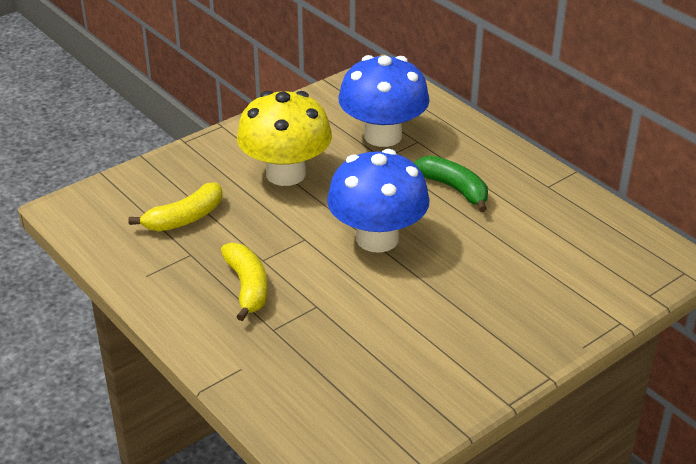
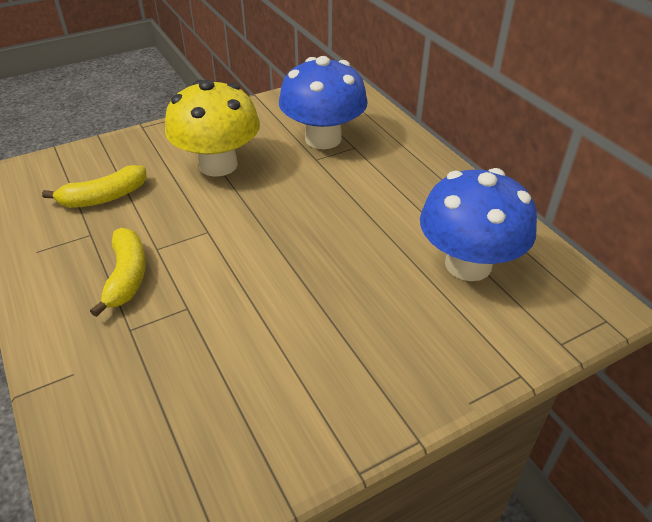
camera: 10 degrees right, 5 degrees up
blue mushroom [327,149,430,253] -> blue mushroom moved to [420,168,537,281]
green banana [414,155,488,212] -> none

